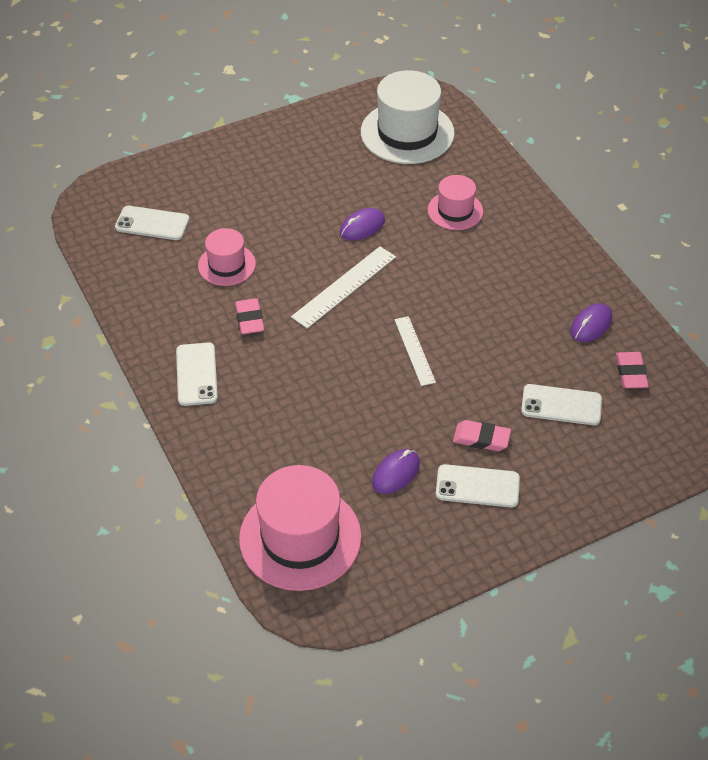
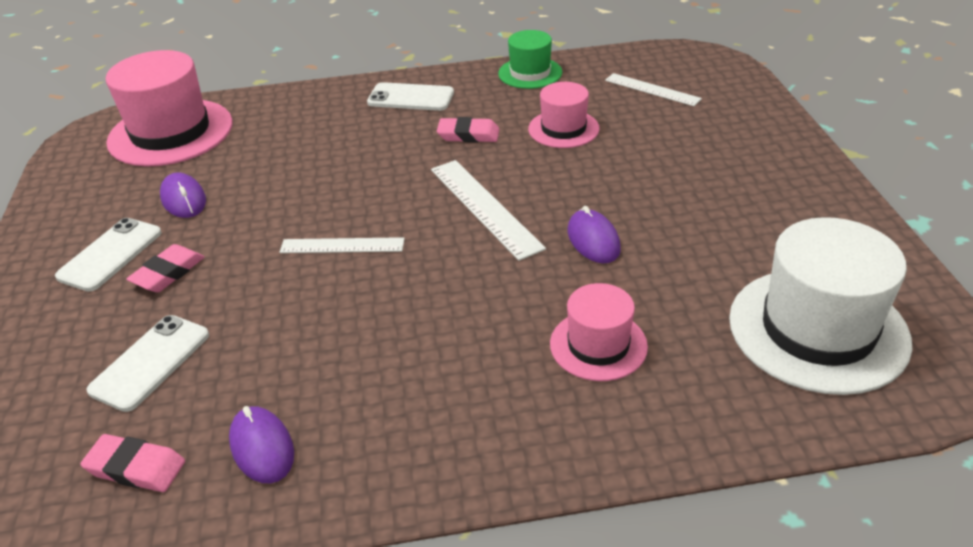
camera: 110 degrees right, 10 degrees down
white phone [115,206,189,240] -> white ruler [605,73,702,106]
none -> green hat [498,30,562,89]

